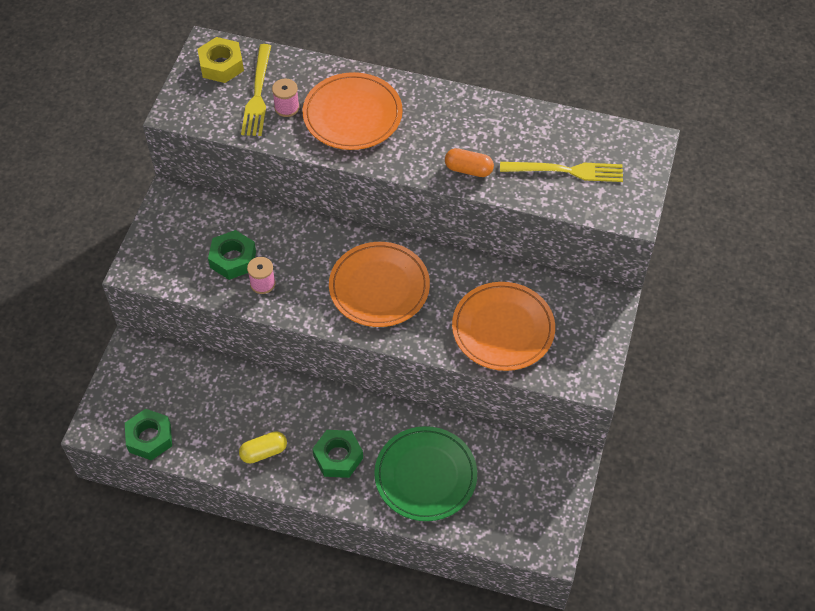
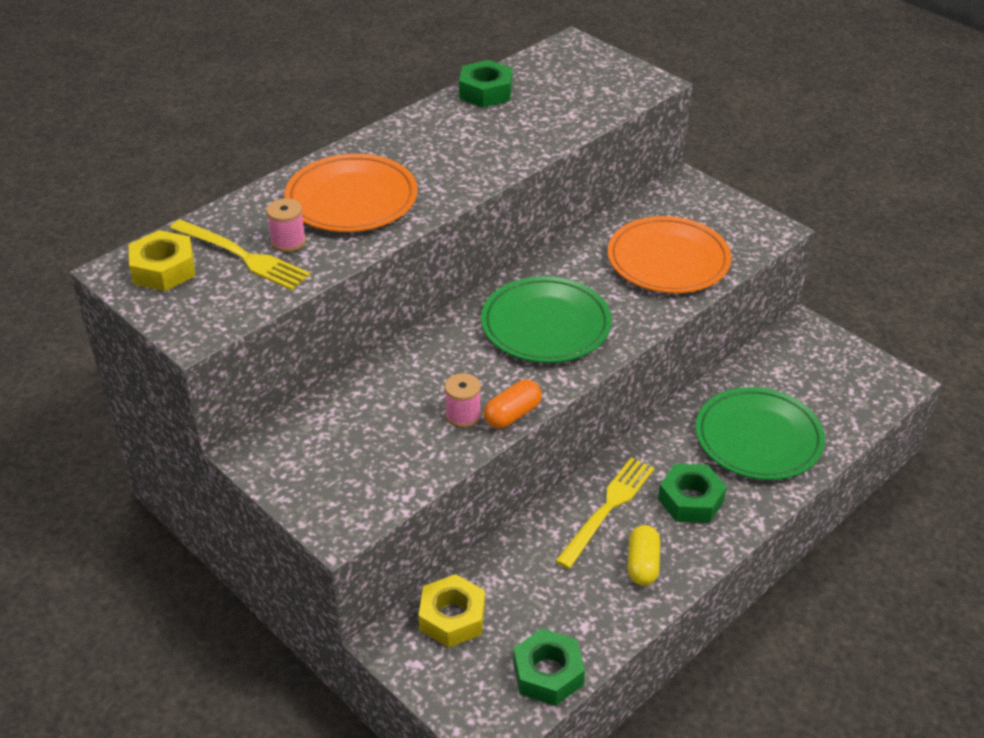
camera: 60 degrees left, 15 degrees down
green nut [208,230,256,280] -> green nut moved to [459,60,513,108]
orange plate [329,242,430,327] -> green plate [481,276,612,363]
orange capsule [445,148,494,177] -> orange capsule moved to [484,379,542,429]
yellow fork [500,162,623,182] -> yellow fork moved to [555,457,654,569]
none -> yellow nut [418,574,485,648]

